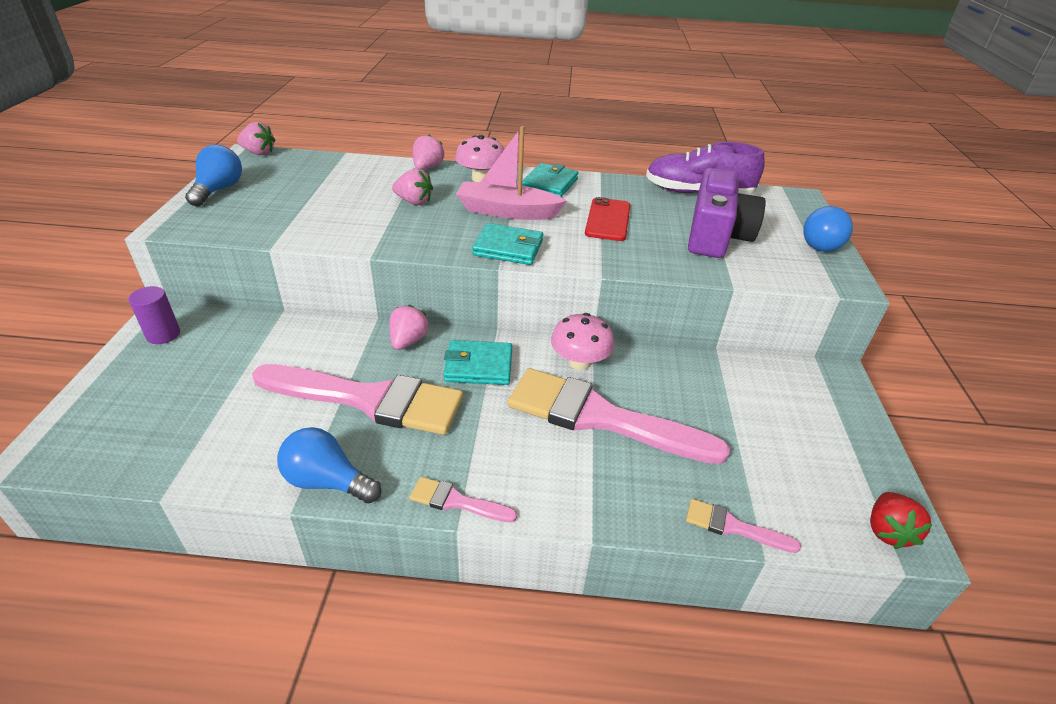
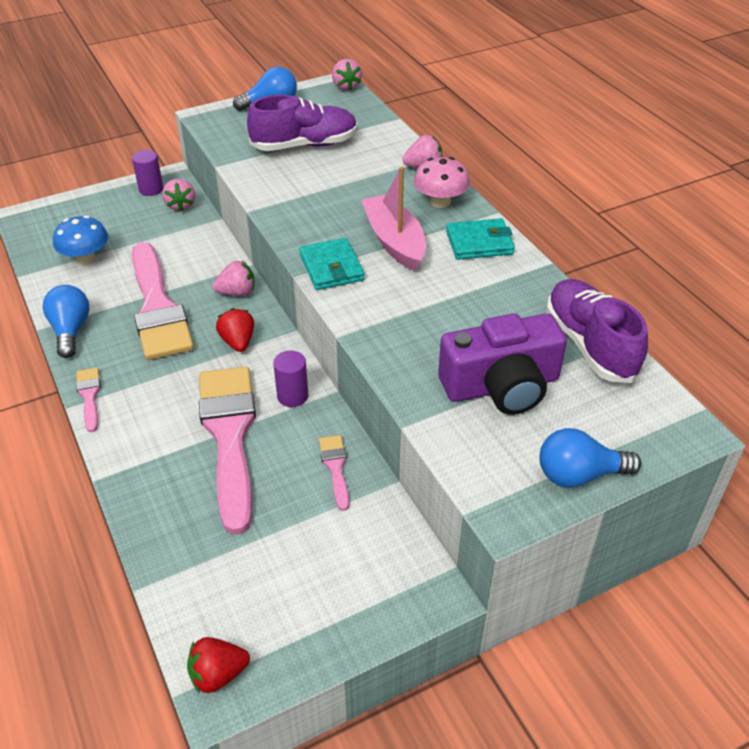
camera: 60 degrees right, 5 degrees up
pink strawberry [392,168,433,205] -> pink strawberry moved to [162,179,195,212]
turquoise wallet [444,340,512,385] -> red strawberry [216,308,254,352]
pink mushroom [551,313,614,370] -> purple cylinder [273,351,308,407]
red phone [585,197,630,241] -> none
pink brush [686,499,801,553] -> pink brush moved to [319,435,349,511]
none -> blue mushroom [53,215,108,264]
none -> purple shoe [247,95,358,151]

